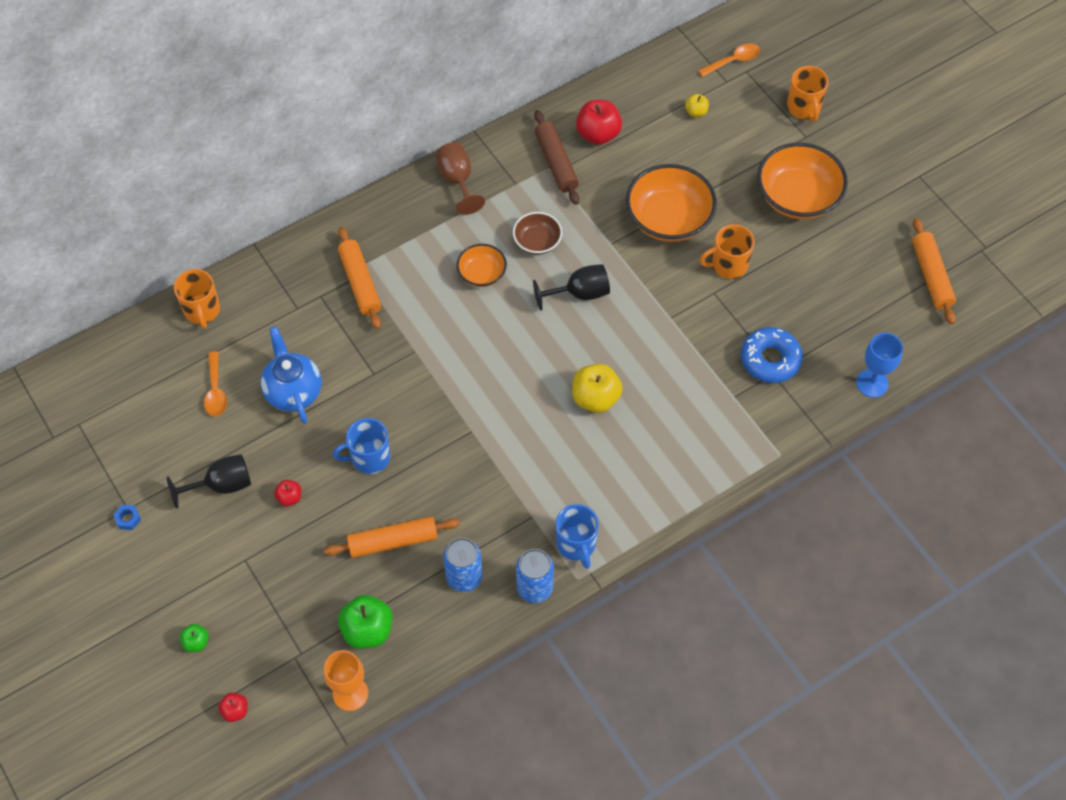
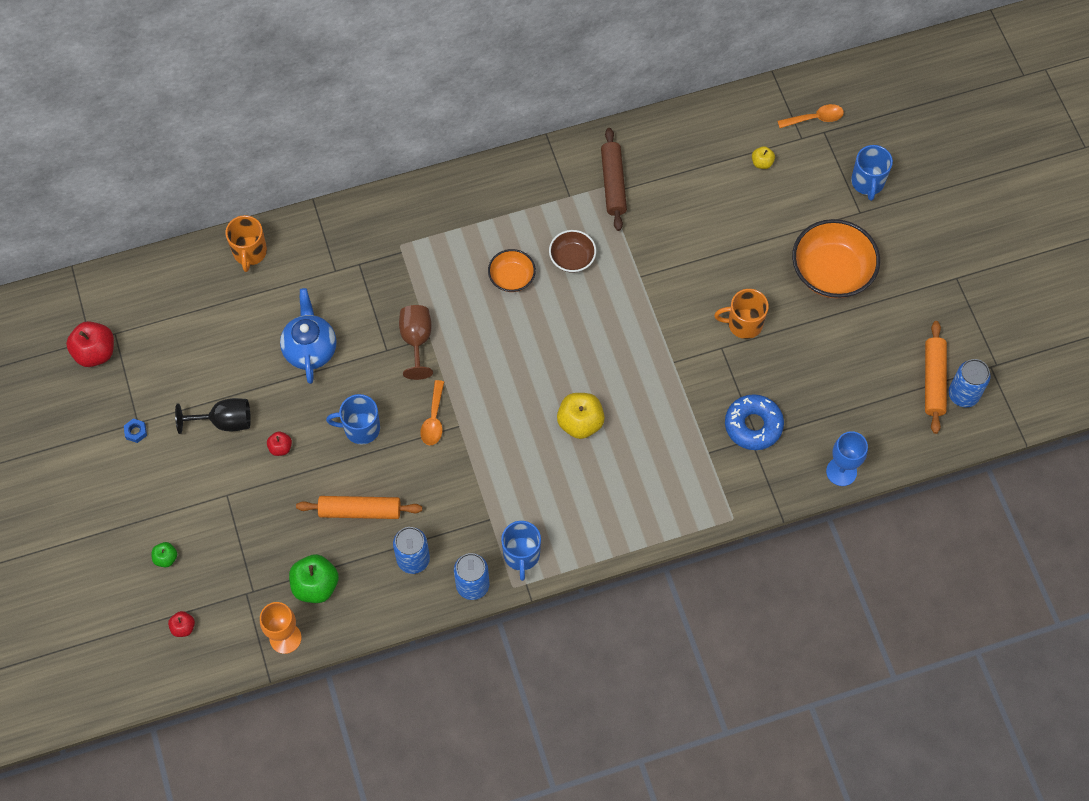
camera: 15 degrees right, 5 degrees up
orange spoon [204,351,227,416] -> orange spoon moved to [420,380,444,445]
orange rolling pin [338,227,381,329] -> none
brown goblet [435,142,485,215] -> brown goblet moved to [399,305,433,380]
black goblet [533,264,610,311] -> none
red apple [576,100,622,145] -> red apple moved to [66,321,114,367]
orange bowl [626,164,717,242] -> none
orange mug [787,66,828,122] -> blue mug [851,145,893,201]
none -> blue can [949,359,990,408]

